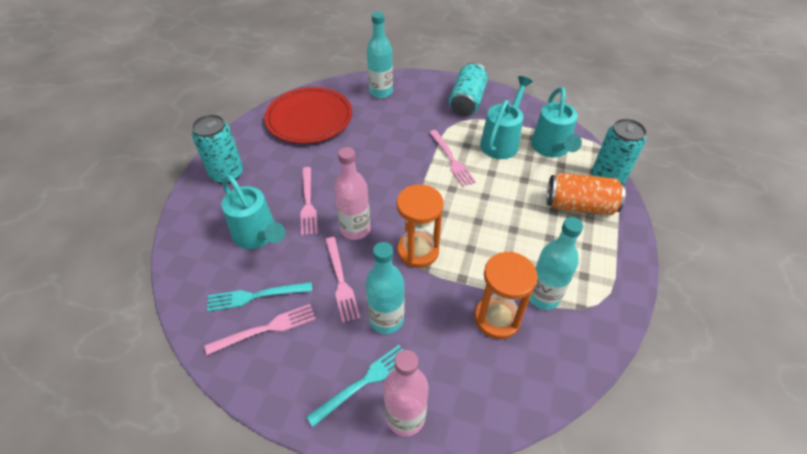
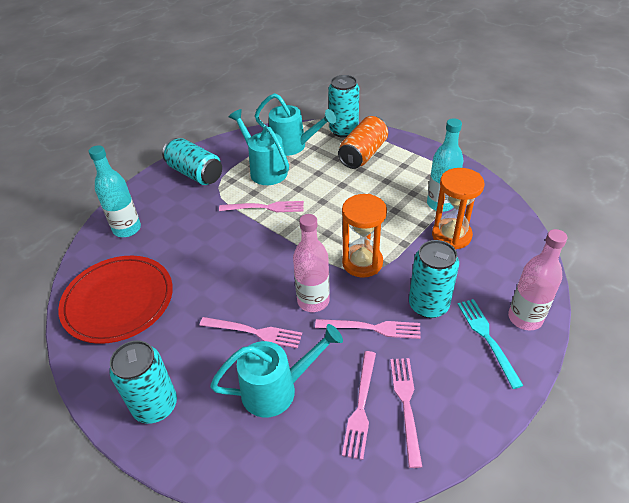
camera: 65 degrees left, 5 degrees down
turquoise fork [207,282,312,312] -> pink fork [342,351,376,460]
turquoise bottle [365,242,404,334] -> turquoise can [409,240,459,318]

